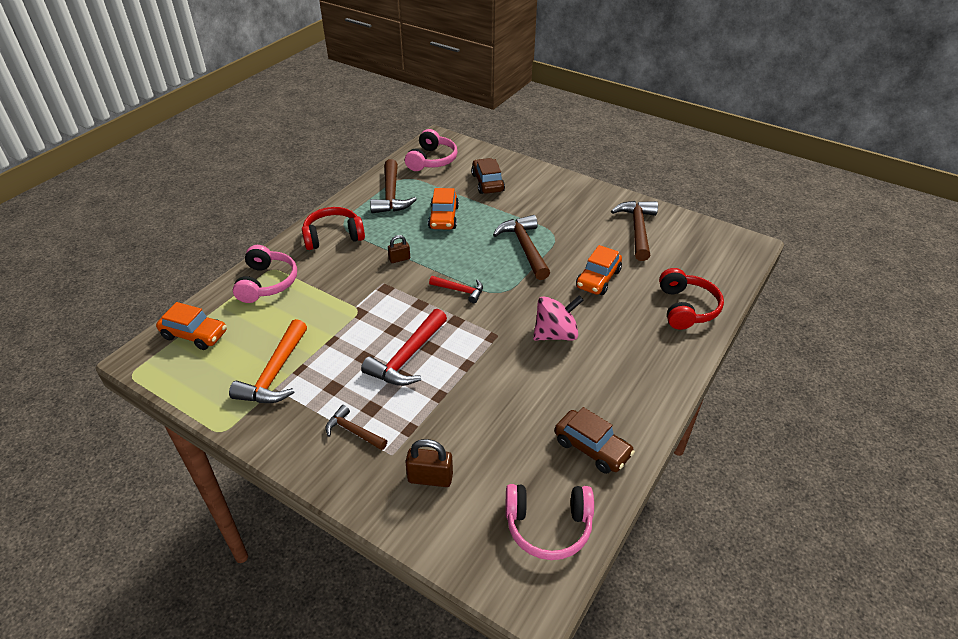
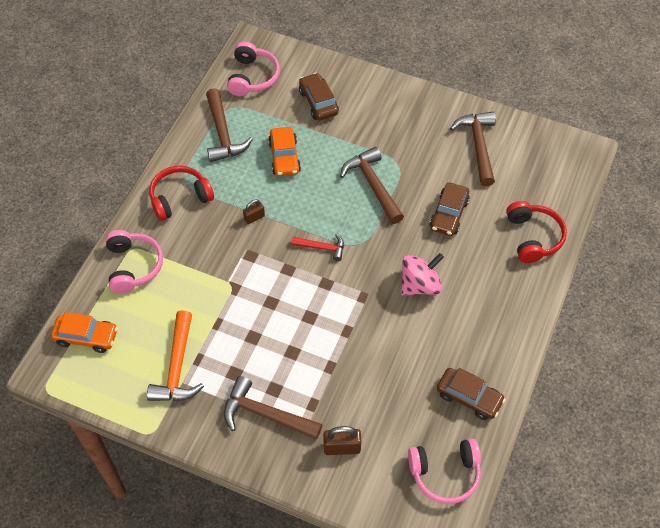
camera: 10 degrees left, 15 degrees up
brown hammer [326,405,387,450] -> brown hammer [224,376,323,440], size x1.73
red hammer [361,309,447,386] -> none
orange car [576,245,622,295] -> brown car [430,183,470,236]

